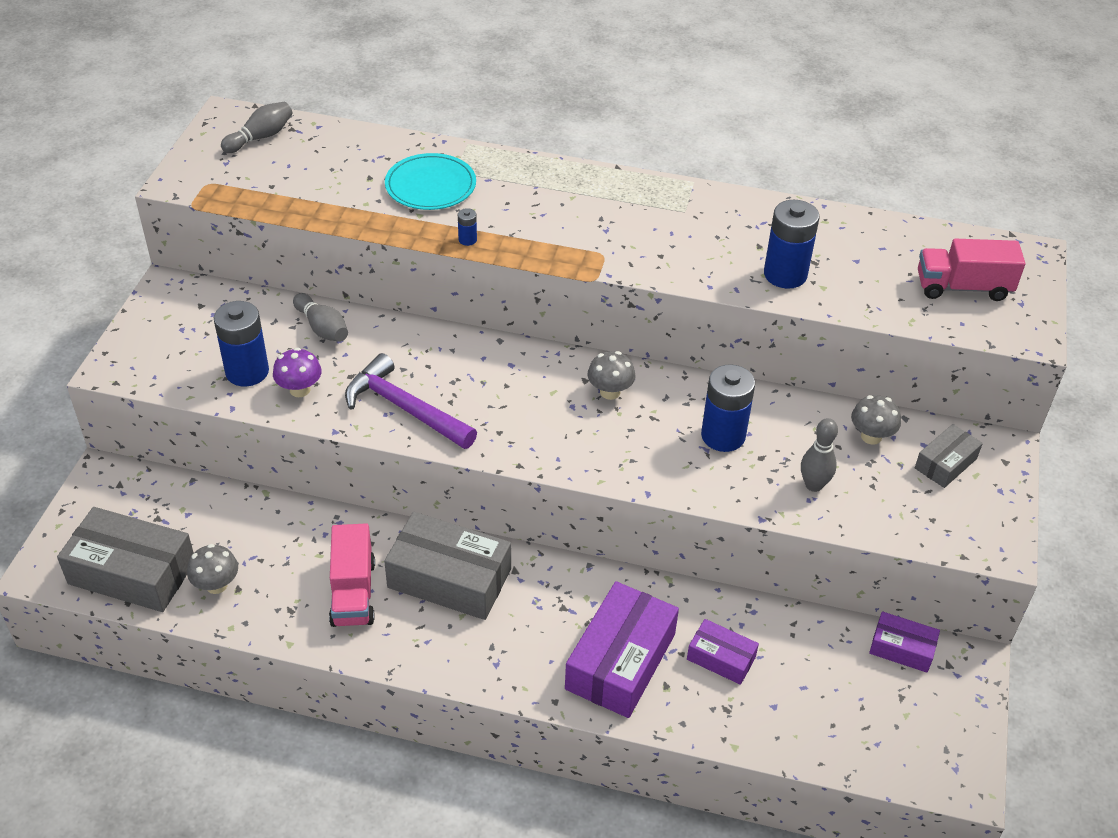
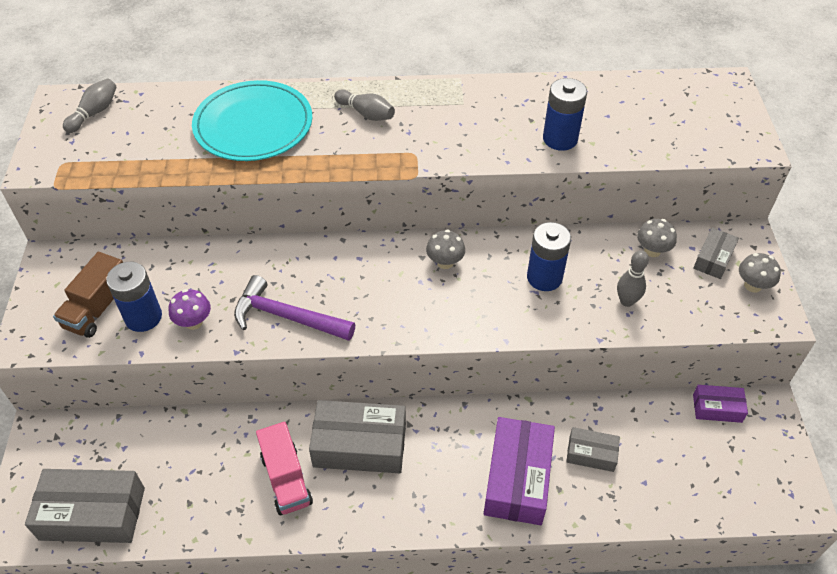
camera: 15 degrees left, 5 degrees up
grey mushroom [187,544,238,594] -> grey mushroom moved to [739,253,781,292]
grey bowling pin [293,293,348,342] -> grey bowling pin moved to [334,89,395,121]
turquoise plate [385,153,476,210] -> turquoise plate [192,80,312,161], size x1.56
blue battery [458,208,477,246] -> none
purple box [687,619,759,685] -> grey box [566,427,620,472]
pink truck [918,239,1025,301] -> none
none -> brown truck [53,252,123,338]

